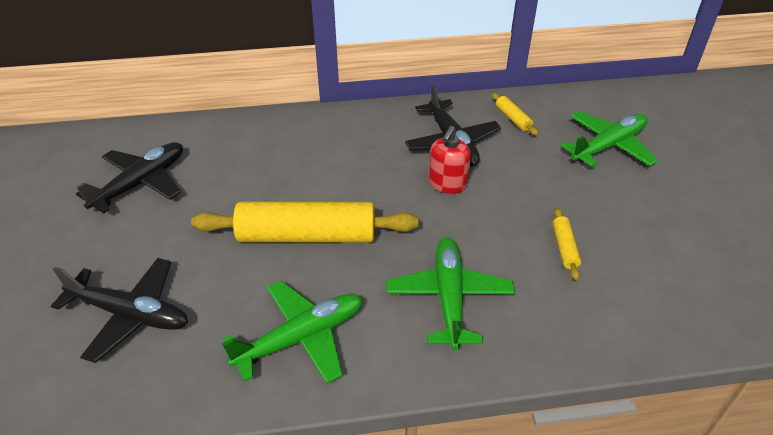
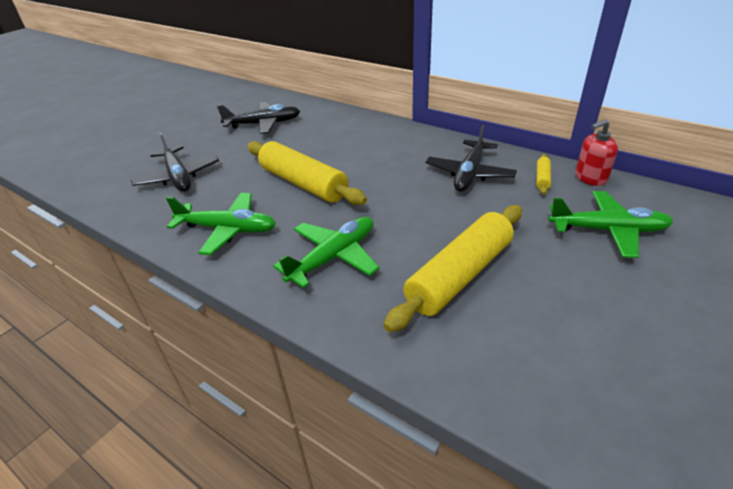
camera: 45 degrees right, 5 degrees down
red soap dispenser [429,126,471,194] -> red soap dispenser moved to [575,119,618,186]
yellow rolling pin [553,208,581,280] -> yellow rolling pin [383,205,522,332], size x2.37

